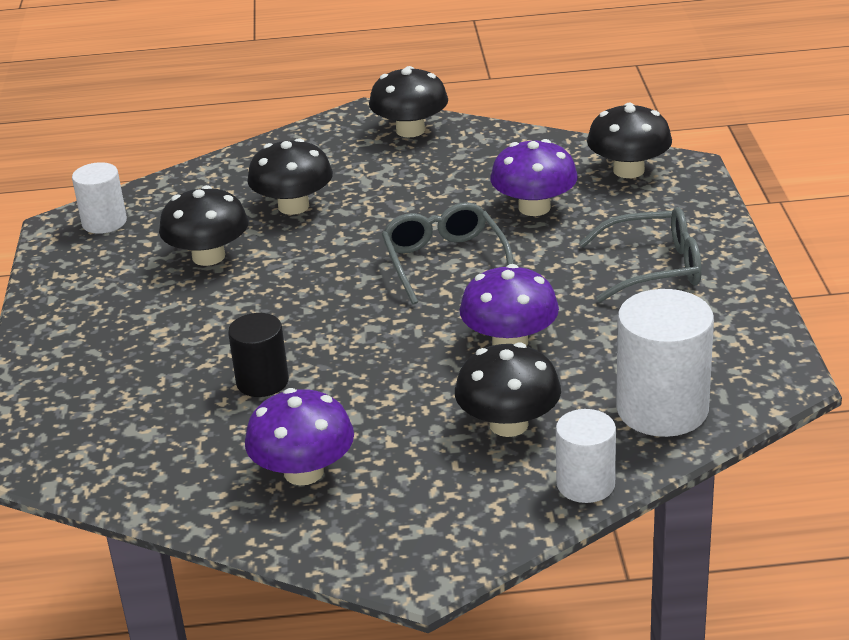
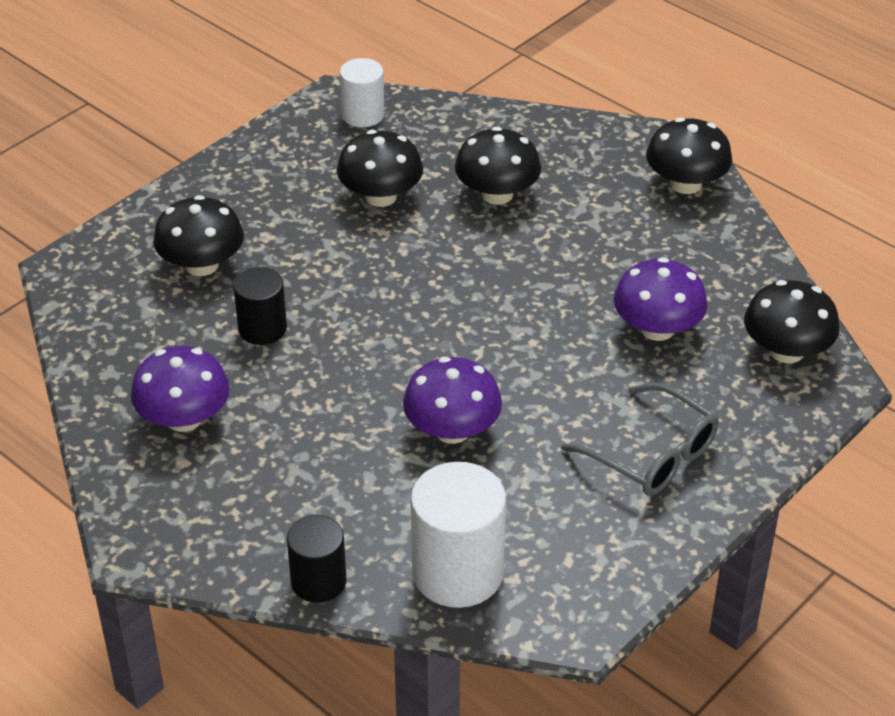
camera: 45 degrees right, 10 degrees up
grey glasses [382,202,514,305] -> none
black mushroom [455,342,561,437] -> black mushroom moved to [153,195,244,276]
white cylinder [556,409,616,503] -> black cylinder [287,515,347,603]

